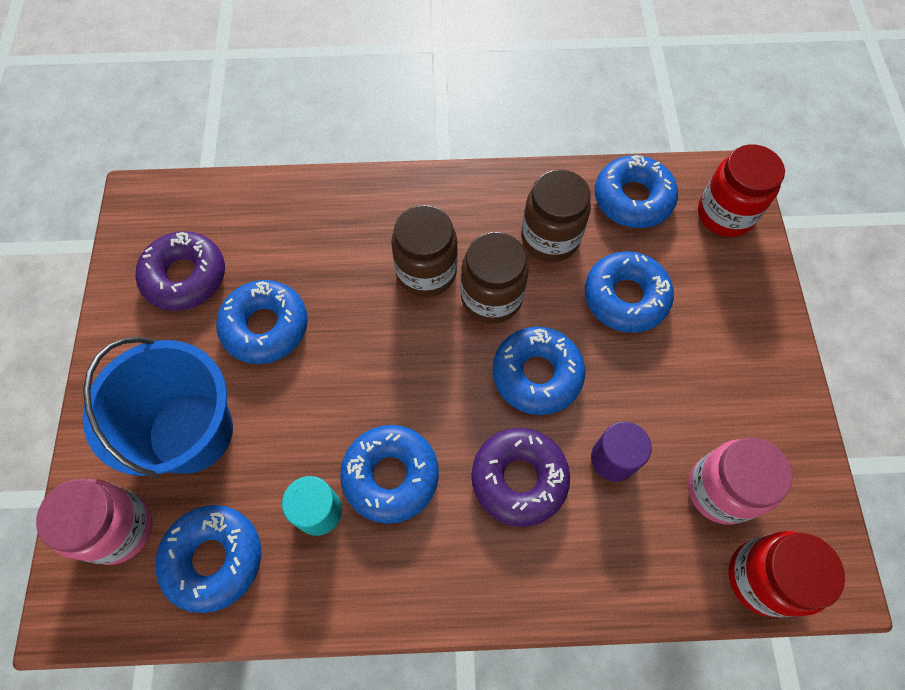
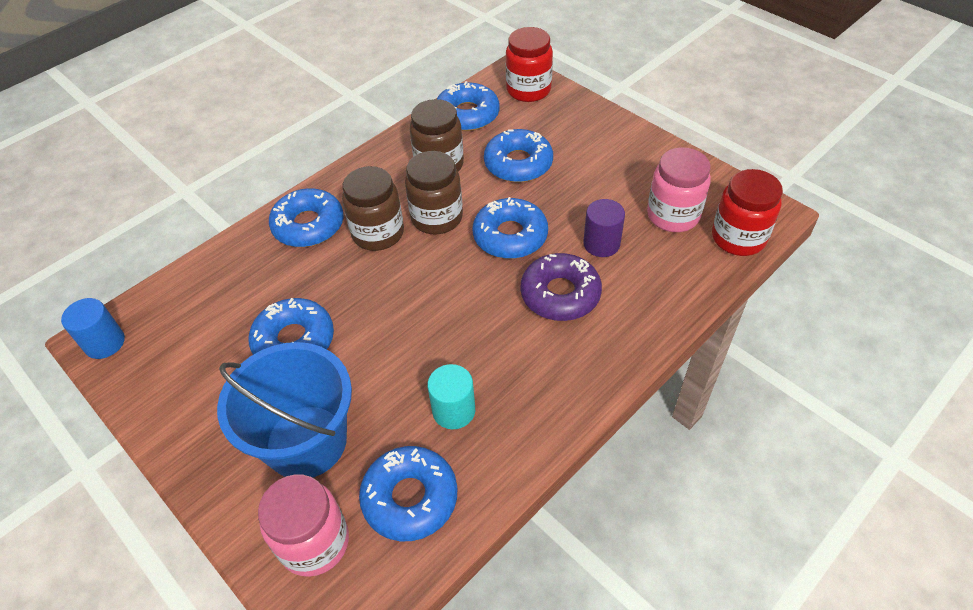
camera: 40 degrees left, 15 degrees down
purple donut [135,231,225,311] -> none
blue donut [340,425,439,524] -> blue donut moved to [269,188,344,247]
none -> blue cylinder [61,298,125,359]

